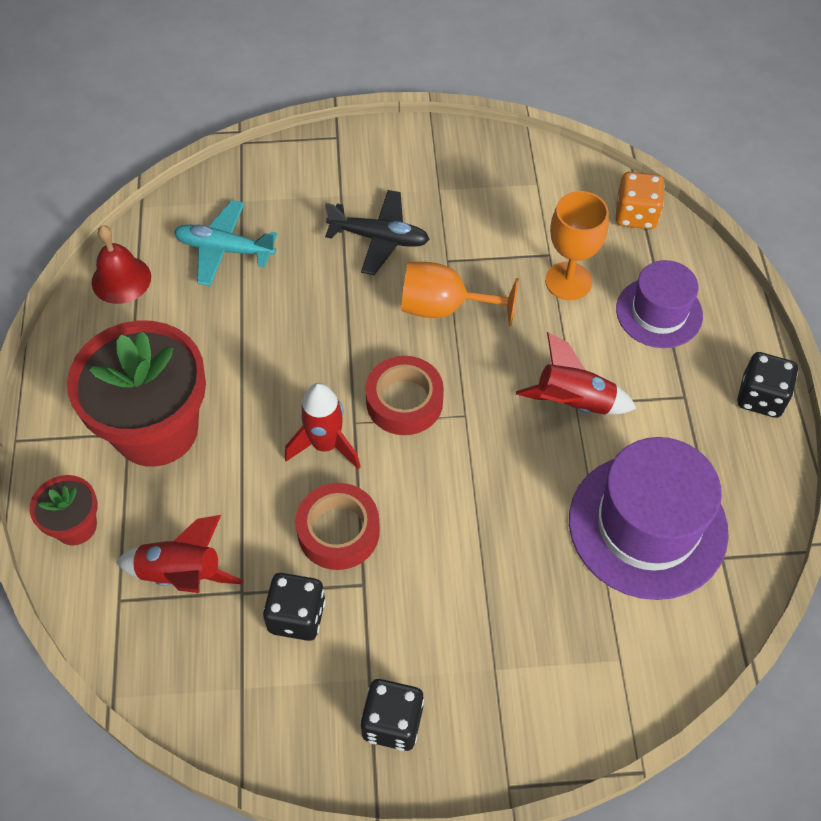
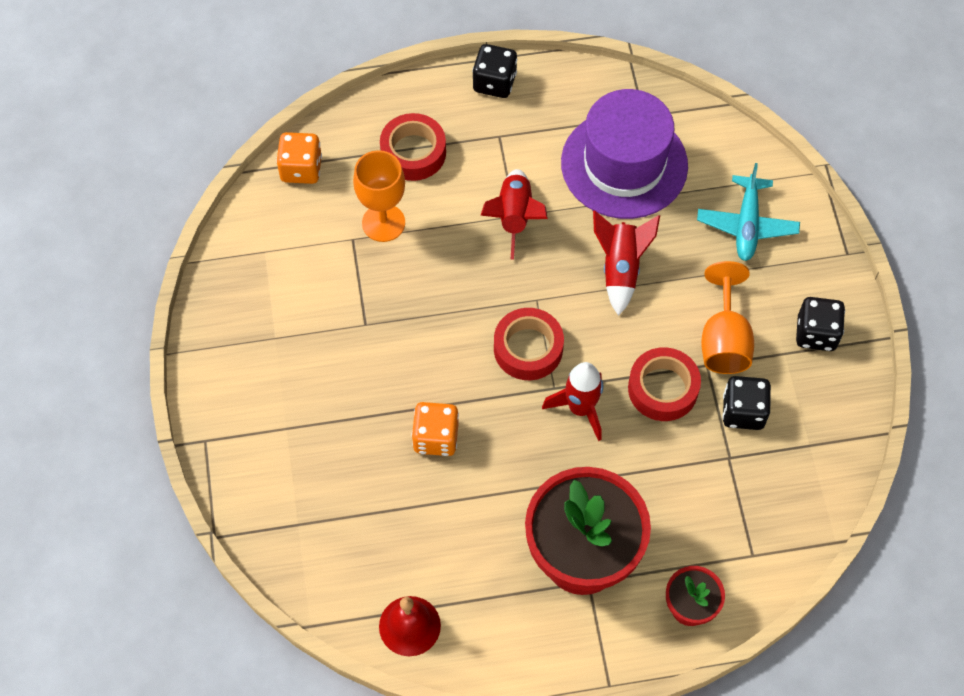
camera: 95 degrees left, 5 degrees up
red rocket [116,515,244,593] -> red rocket moved to [593,211,660,316]
turquoise plane [174,200,277,286] -> turquoise plane moved to [697,163,800,261]
black plane [325,190,430,275] -> none
orange goblet [401,262,519,326] -> orange goblet moved to [701,261,754,374]
purple hat [616,260,703,348] -> red tape [380,113,446,181]
none -> orange dice [412,402,459,456]

